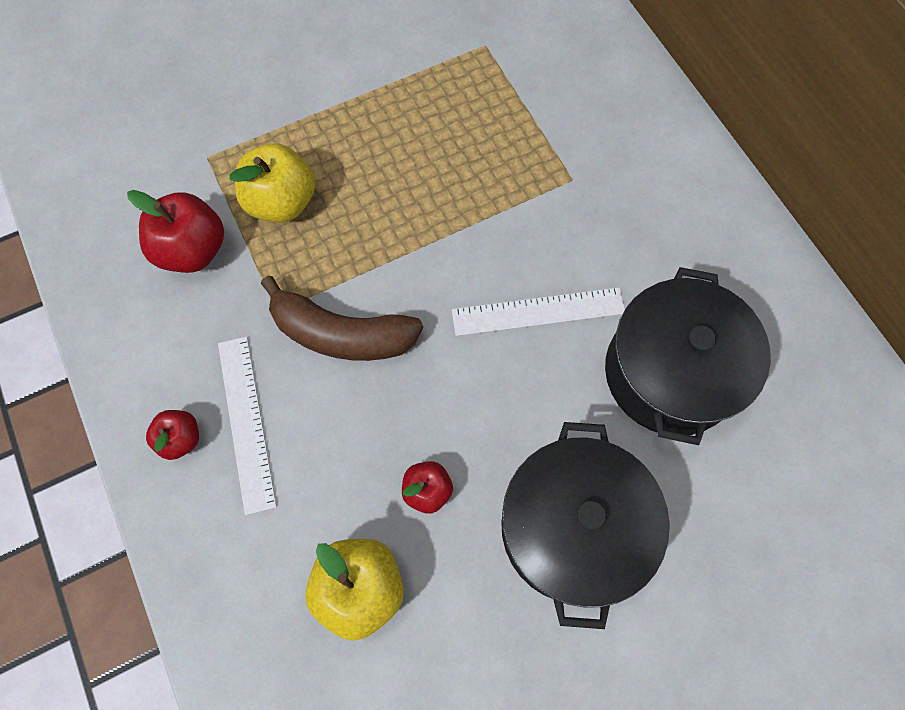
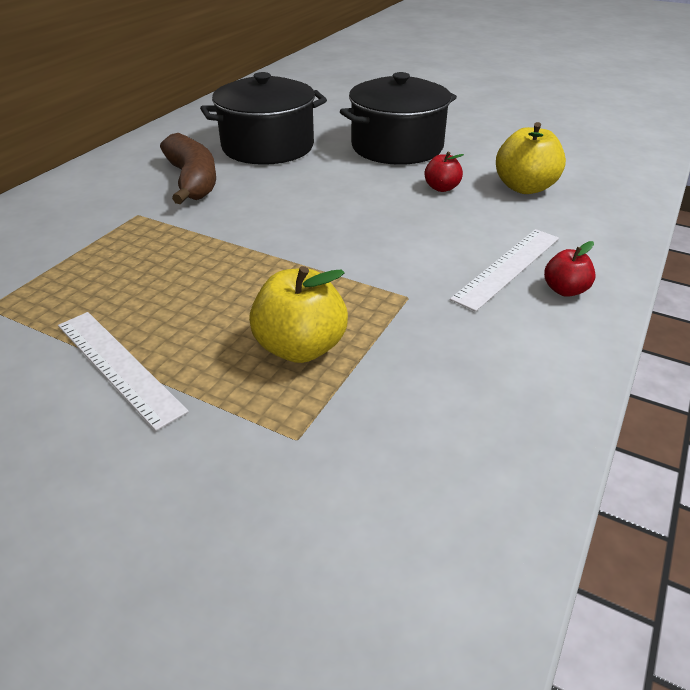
camera: 125 degrees left, 30 degrees down
red apple [127,190,224,273] -> none
brown banana [261,276,423,361] -> brown banana moved to [160,133,216,204]
white ruler [452,287,625,336] -> white ruler moved to [58,312,189,431]

